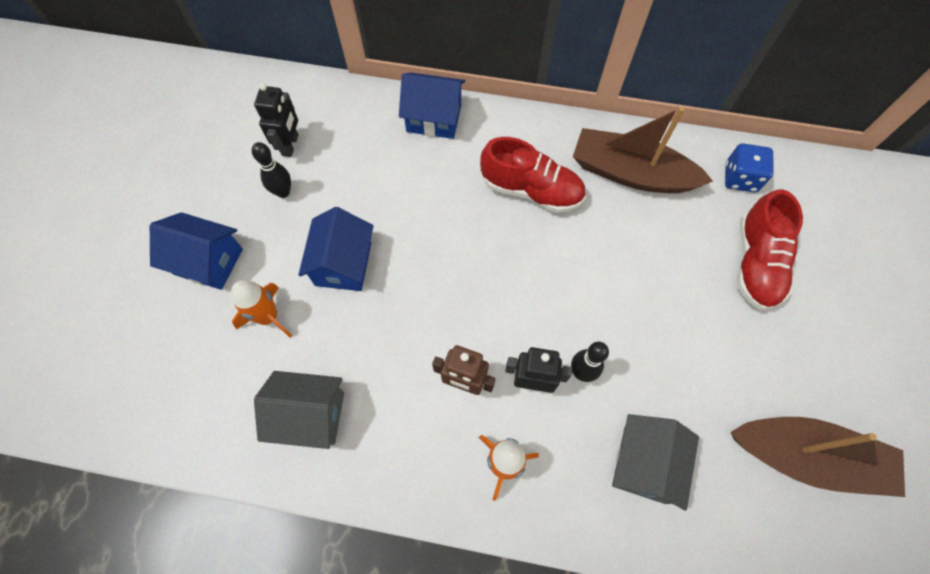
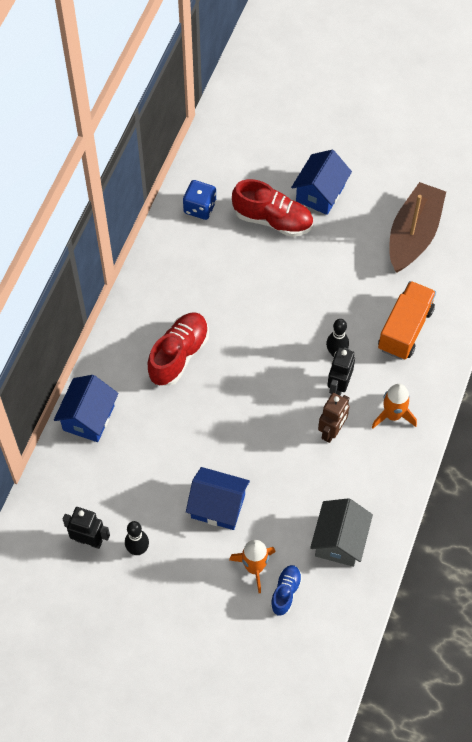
camera: 80 degrees left, 5 degrees down
blue house [150,212,243,290] -> blue house moved to [291,150,352,215]
brown boat [573,106,713,193] -> none
grey house [612,414,699,511] -> orange truck [378,281,436,360]
none -> blue shoe [270,565,302,616]

